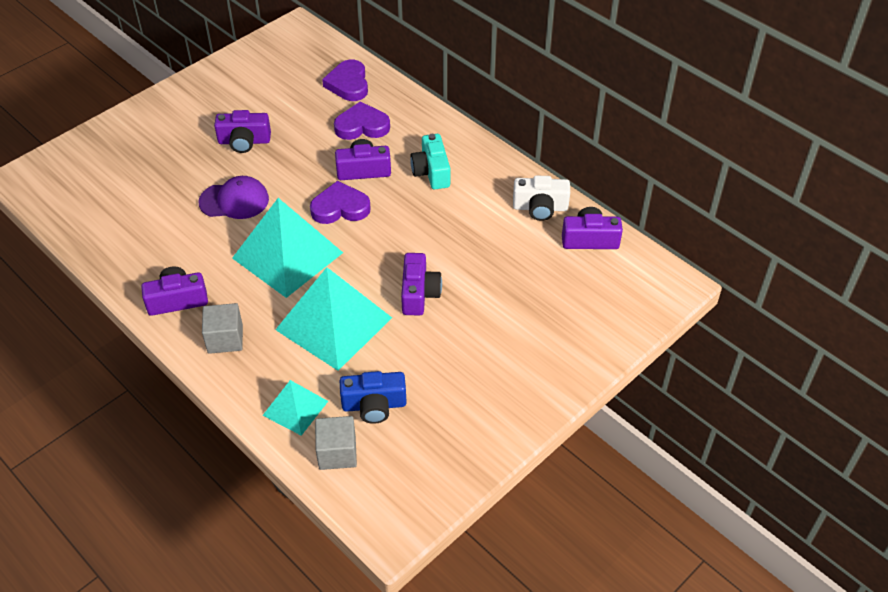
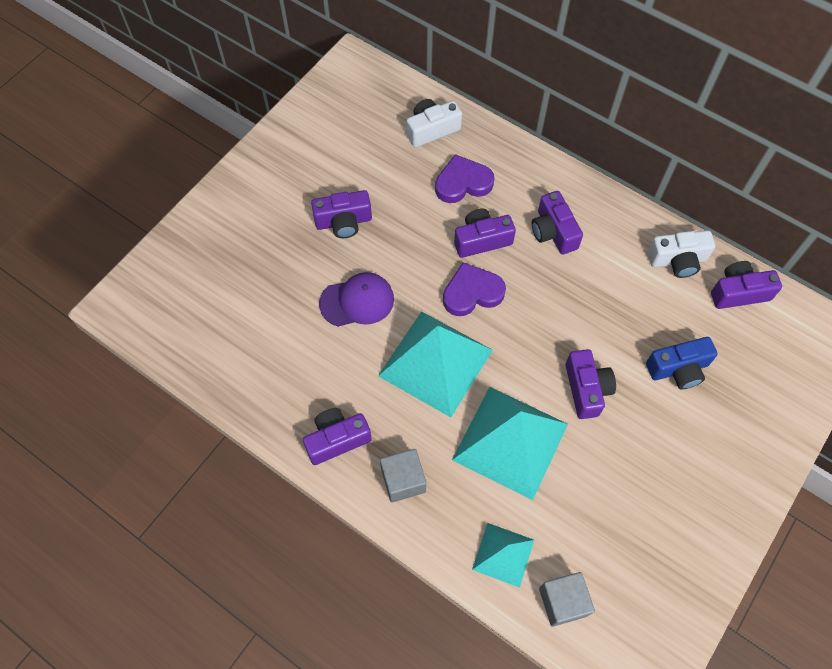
camera: 10 degrees left, 15 degrees up
purple heart [322,59,368,101] -> white camera [406,99,462,148]
blue camera [340,371,407,424] -> blue camera moved to [646,337,718,389]
turquoise camera [410,134,450,189] -> purple camera [532,191,583,254]

